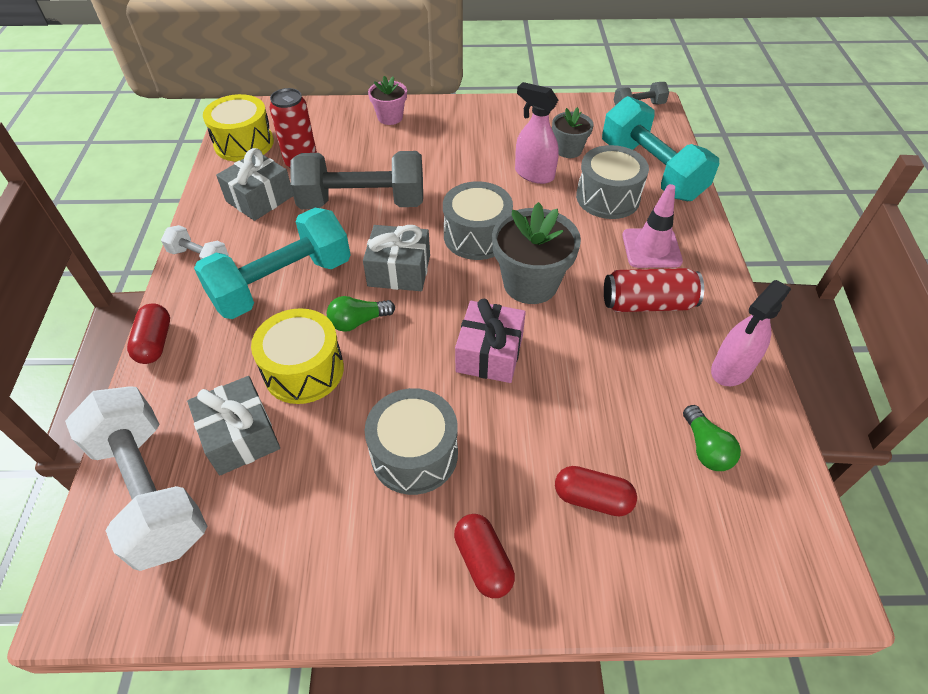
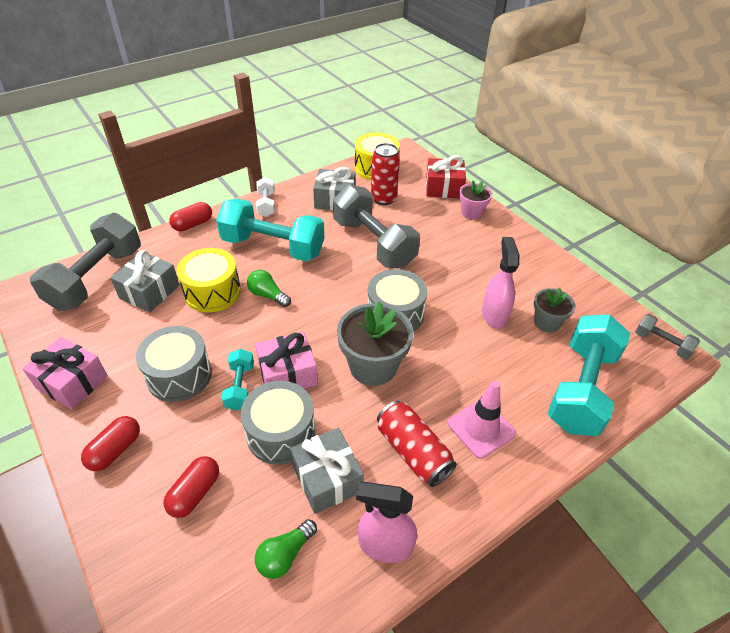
camera: 55 degrees right, 5 degrees down
white dumbbell [65,386,207,571] -> grey dumbbell [30,213,141,311]
grey gift [363,225,430,291] -> grey gift moved to [290,428,364,514]
red capsule [555,466,637,517] -> red capsule turned 45 degrees clockwise [163,456,219,518]
grey drum [576,145,649,219] -> grey drum moved to [241,381,315,465]
none -> pink gift [22,337,108,409]
none -> turquoise dumbbell [222,349,254,411]
none -> red gift [426,155,466,198]

